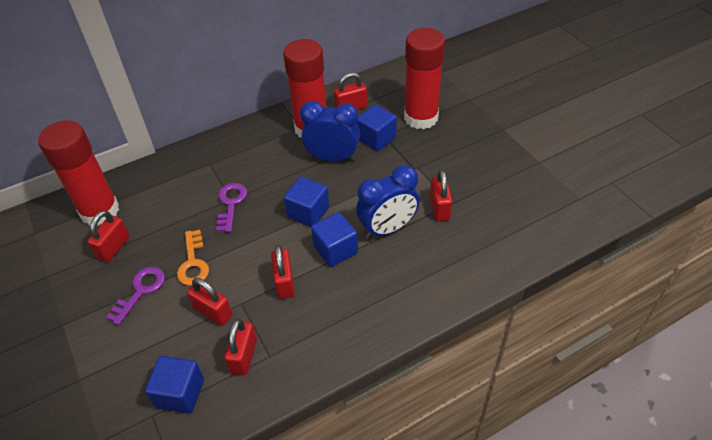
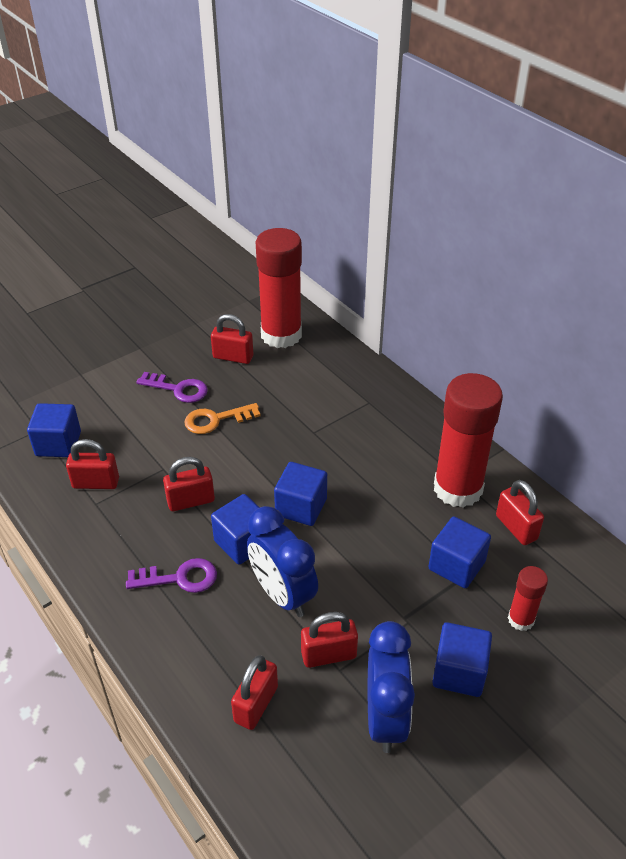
camera: 80 degrees right, 5 degrees down
red padlock [187,278,232,326] -> red padlock moved to [231,655,278,730]
purple key [216,183,247,232] -> purple key moved to [126,558,217,593]
blue clock [300,101,360,162] -> blue clock moved to [368,621,415,753]
red glue stick [404,28,445,129] -> red glue stick [508,566,548,631], size x0.48
none -> blue cube [432,622,492,697]

